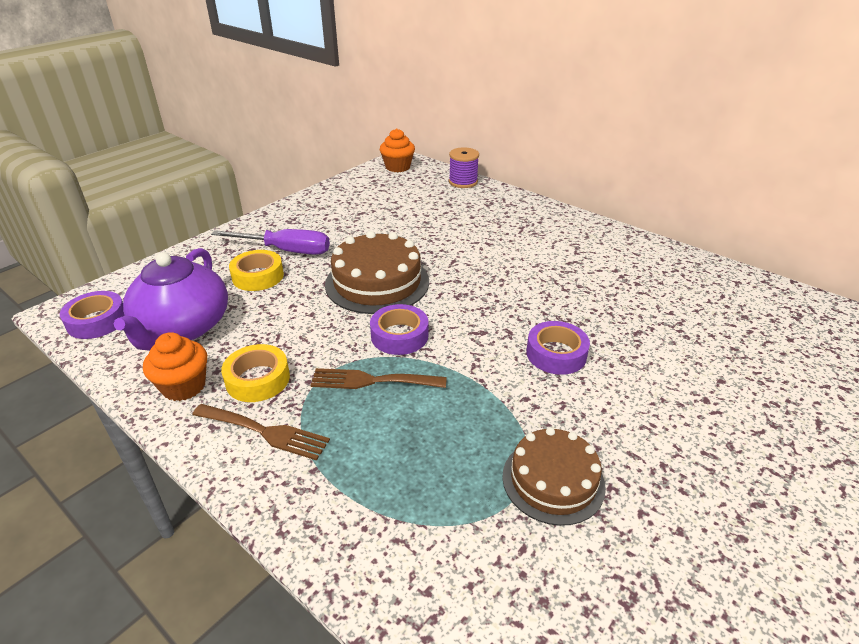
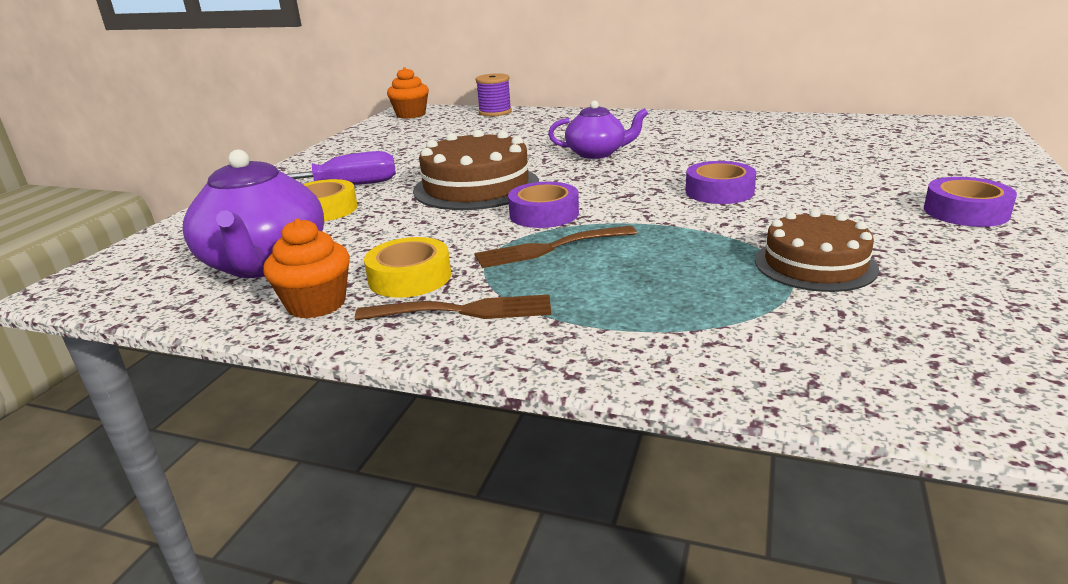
camera: 20 degrees left, 10 degrees down
purple tape [60,291,124,339] -> purple tape moved to [924,177,1017,227]
none -> purple teapot [548,100,648,159]

